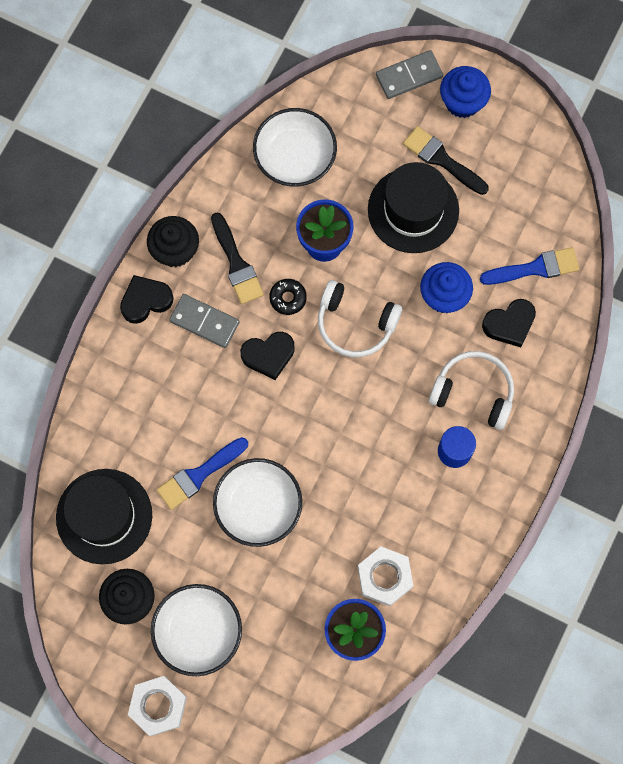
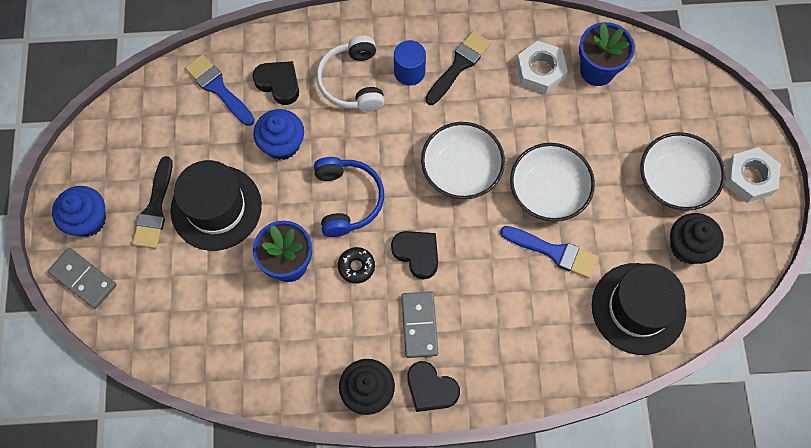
camera: 120 degrees left, 5 degrees down
black brush [211,212,264,304] -> black brush moved to [425,31,491,105]
white bowl [253,108,337,187] -> white bowl moved to [421,122,505,199]
white headphones [318,280,402,357] -> blue headphones [314,157,384,237]

